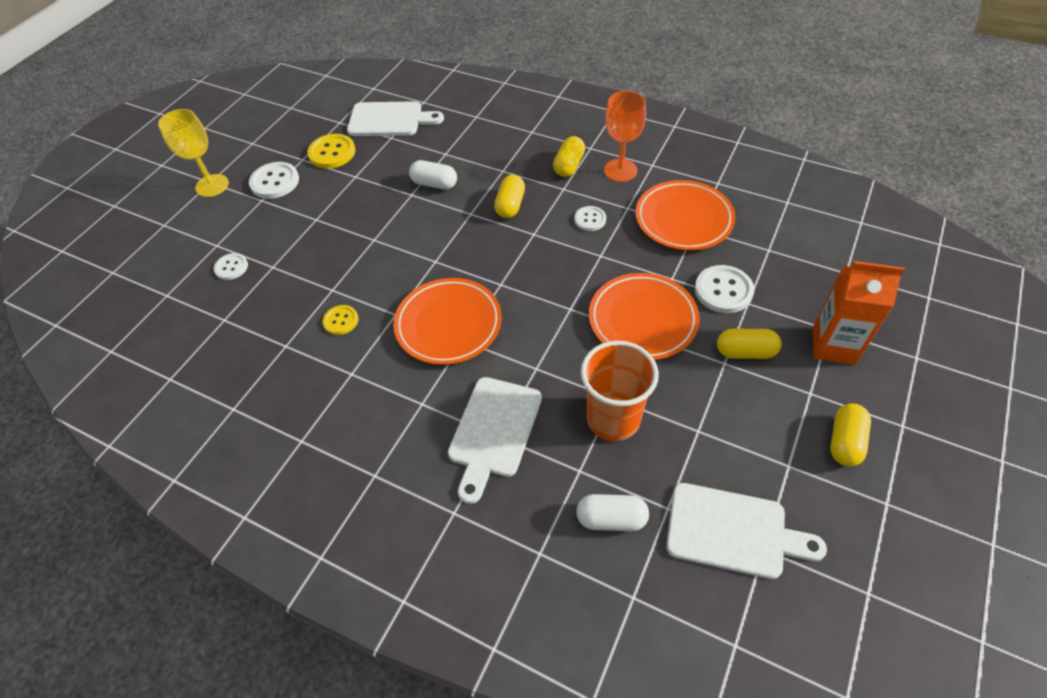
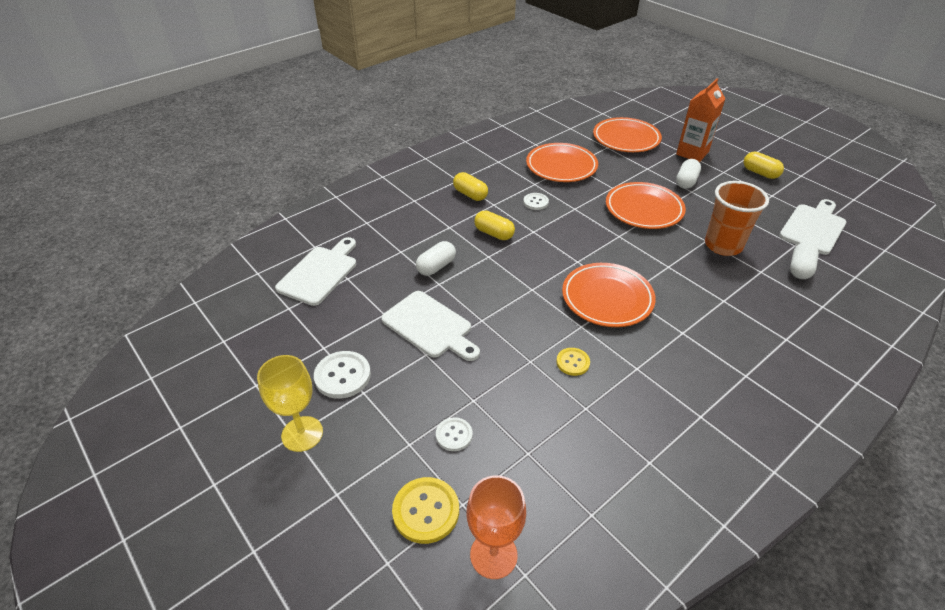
camera: 70 degrees left, 10 degrees down
yellow button [307,134,355,169] -> yellow button moved to [392,477,459,544]
white cutting board [448,377,542,504] -> white cutting board moved to [381,291,480,361]
orange goblet [604,91,646,182] -> orange goblet moved to [467,475,526,579]
white button [695,265,754,313] -> none
yellow capsule [717,329,782,359] -> white capsule [676,159,701,189]
none -> orange plate [593,117,662,152]

